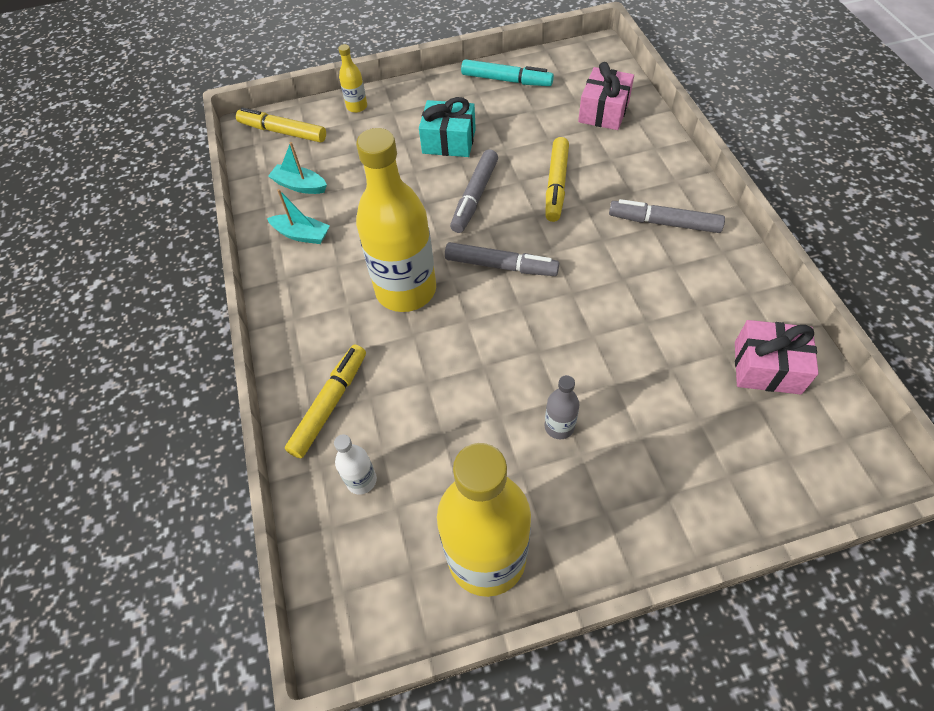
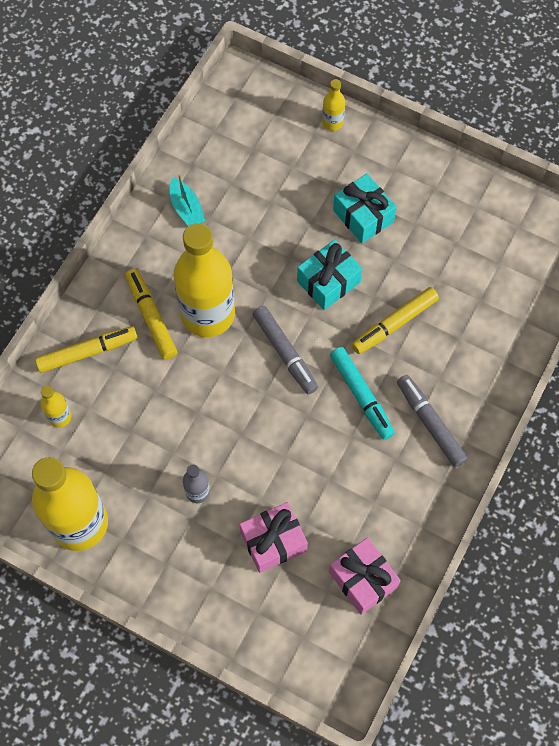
camera: 40 degrees right, 10 degrees up
yellow marker [236,108,326,142] -> yellow marker moved to [125,269,177,360]
turquoise boat [268,142,327,194] -> none
white bottle [334,434,377,495] -> yellow bottle [41,386,71,428]
grey marker [450,149,498,233] -> turquoise gift [297,239,362,310]
turquoise marker [461,59,554,86] -> turquoise marker moved to [330,347,395,440]
pink gift [578,62,634,130] -> pink gift moved to [240,502,308,573]

